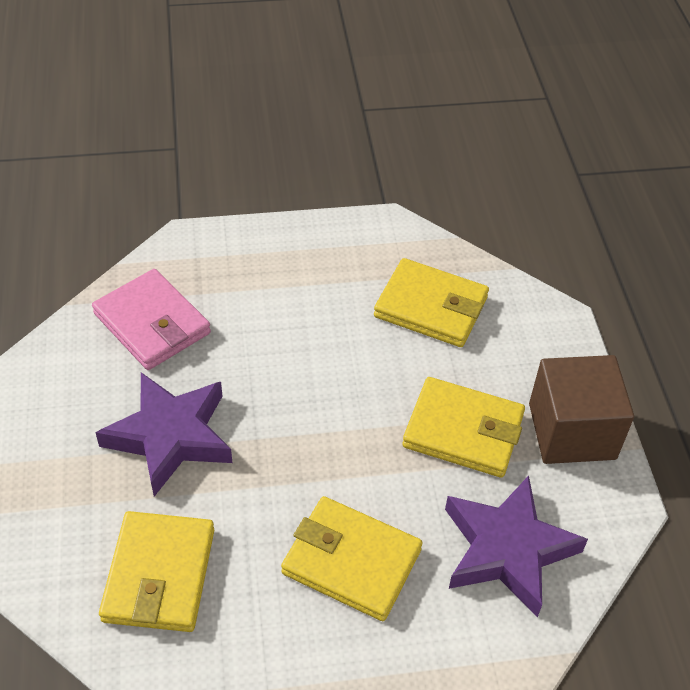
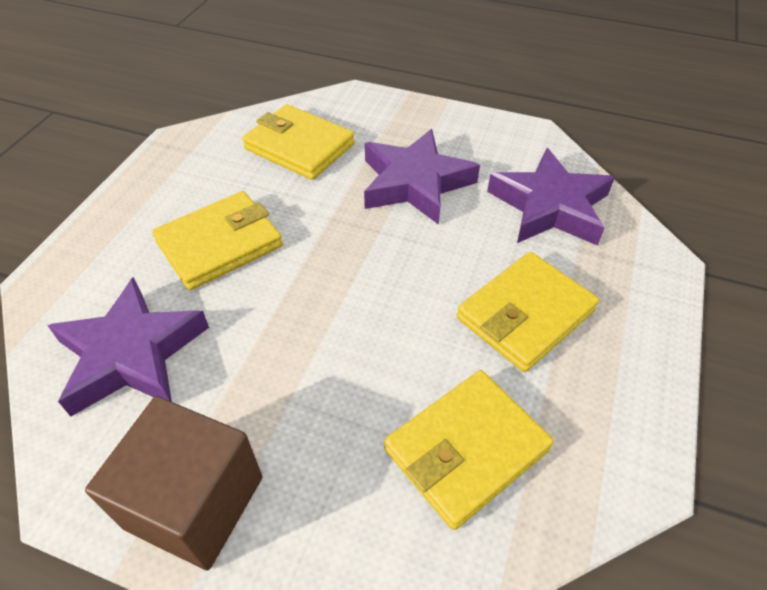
camera: 120 degrees right, 0 degrees up
pink wallet [92,269,211,370] -> purple star [487,148,615,246]
yellow wallet [402,377,525,478] -> yellow wallet moved to [457,252,599,372]

